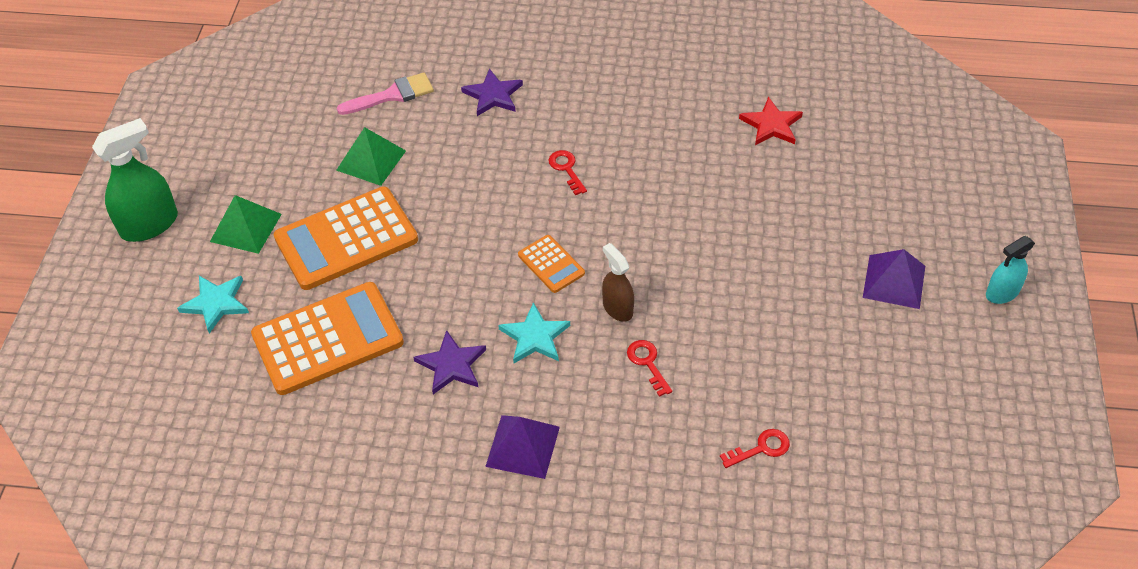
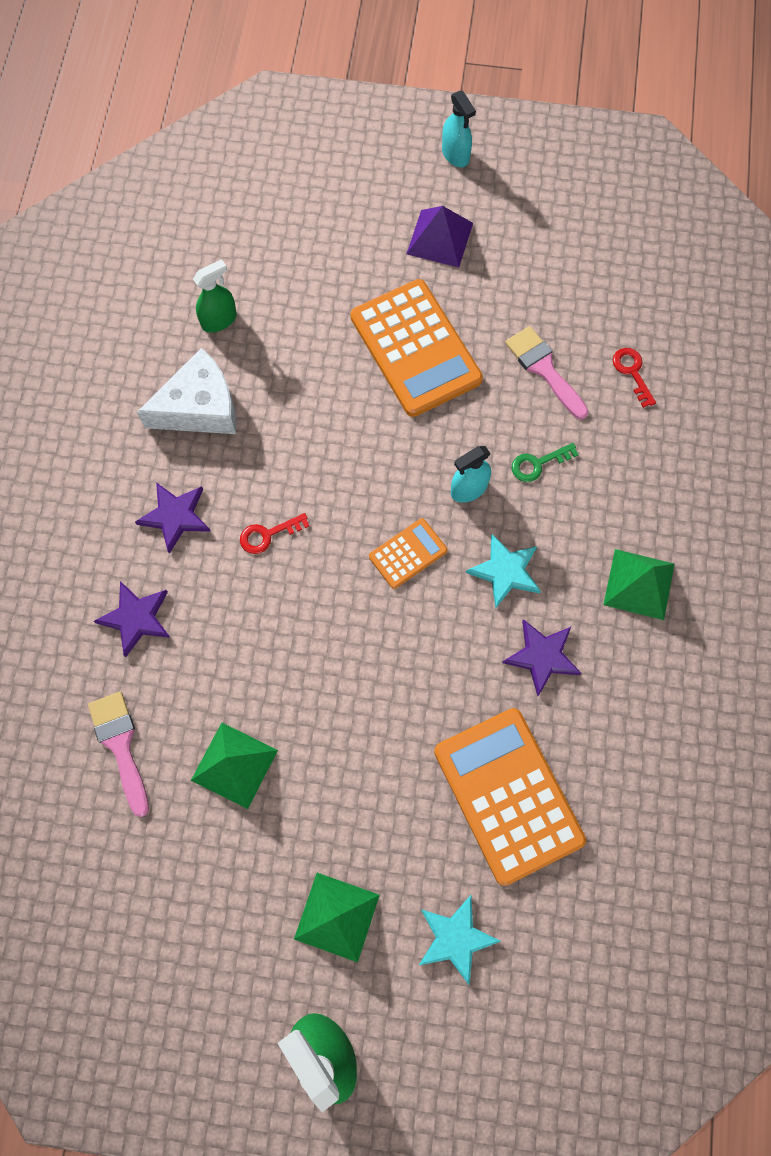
camera: 90 degrees left, 20 degrees up
orange calculator [274,187,418,290] -> orange calculator moved to [351,279,483,417]
purple pyramid [485,415,560,479] -> green pyramid [603,549,675,620]
brown spray bottle [602,243,634,322] -> turquoise spray bottle [451,446,491,502]
red key [627,340,672,397] -> green key [512,443,579,482]
red star [739,97,803,145] -> green spray bottle [193,259,237,333]
none -> purple star [135,482,211,554]
none -> white cheese [137,348,236,434]
none -> pink brush [505,326,588,420]

